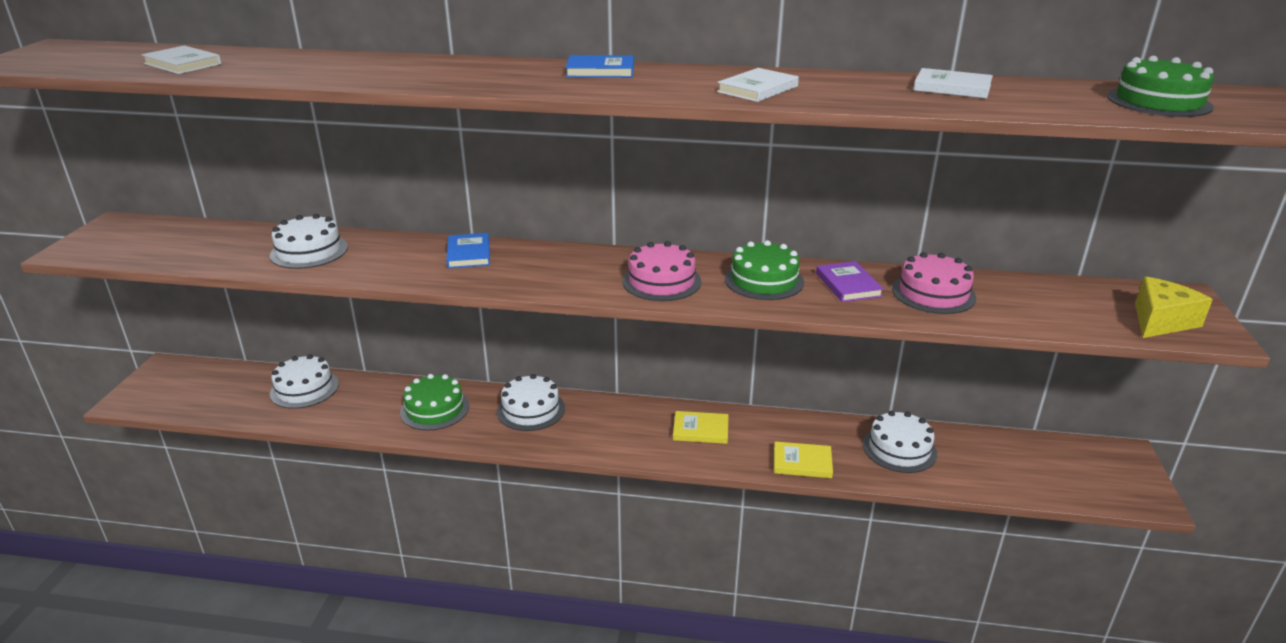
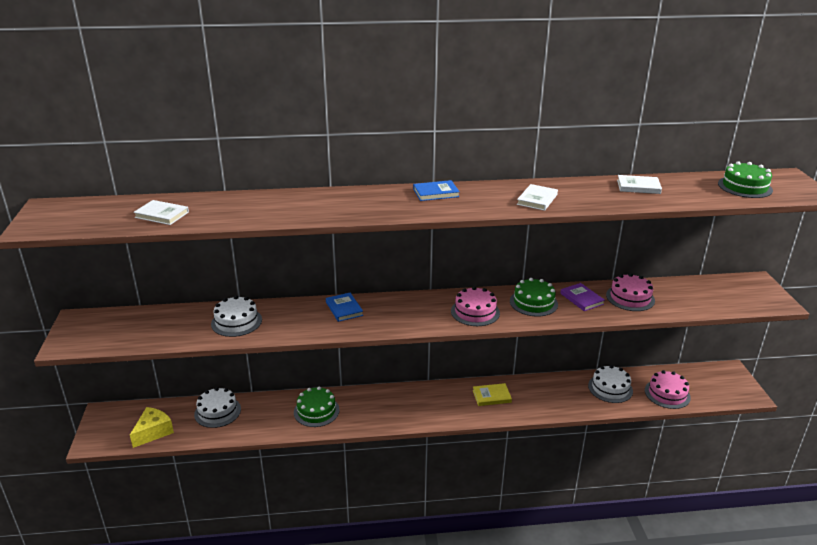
camera: 15 degrees left, 0 degrees up
white cake [497,374,565,431] -> none
yellow book [774,441,833,478] -> none
yellow cheese [1135,276,1213,338] -> yellow cheese moved to [130,407,174,448]
none -> pink cake [645,370,691,409]

